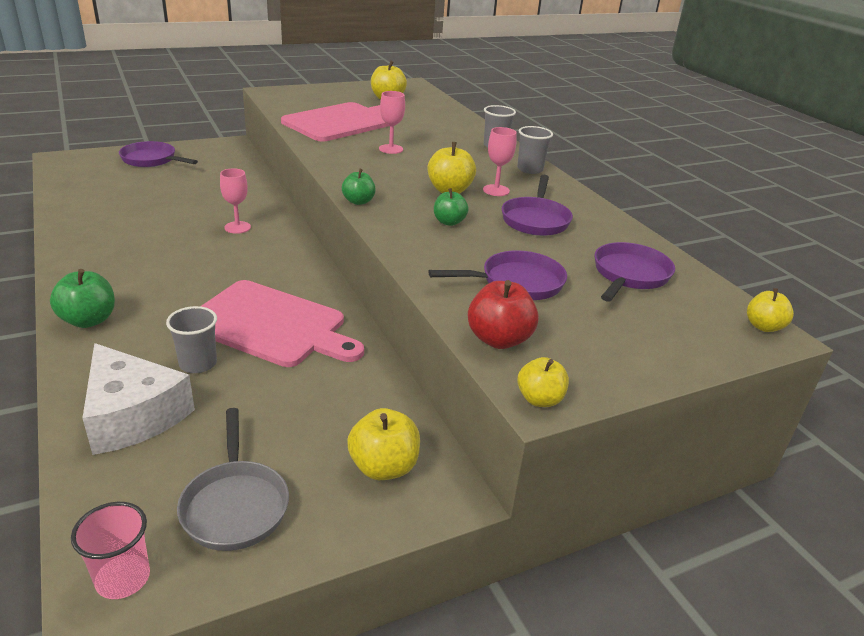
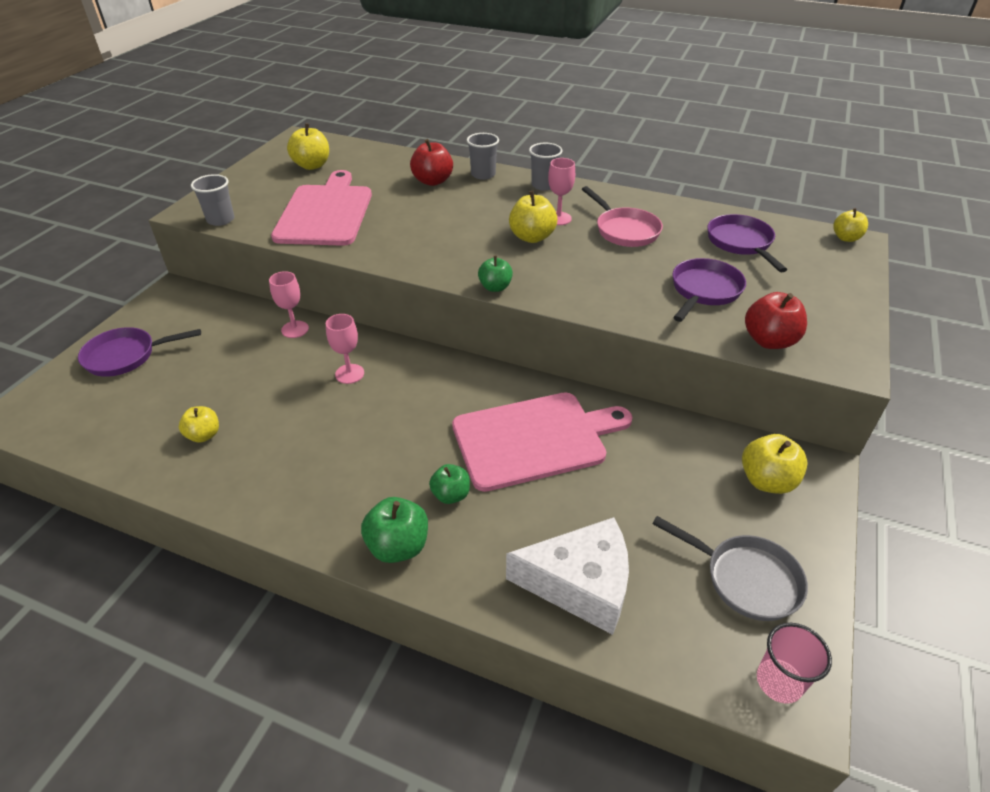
camera: 40 degrees left, 10 degrees up
grey cup [166,306,217,373] -> grey cup moved to [191,174,234,226]
pink goblet [379,91,405,154] -> pink goblet moved to [269,271,309,338]
green apple [434,188,469,226] -> green apple moved to [429,464,470,504]
purple pan [502,175,573,236] -> pink pan [582,186,663,247]
yellow apple [517,357,569,407] -> yellow apple moved to [179,406,219,443]
none -> red apple [410,139,453,186]

